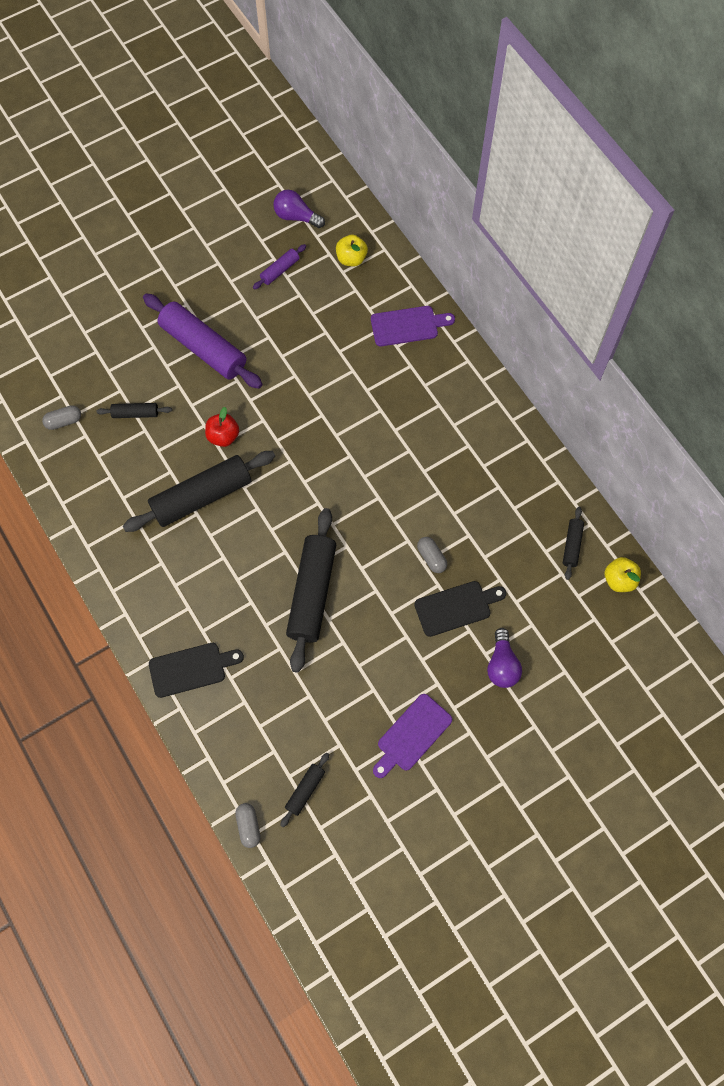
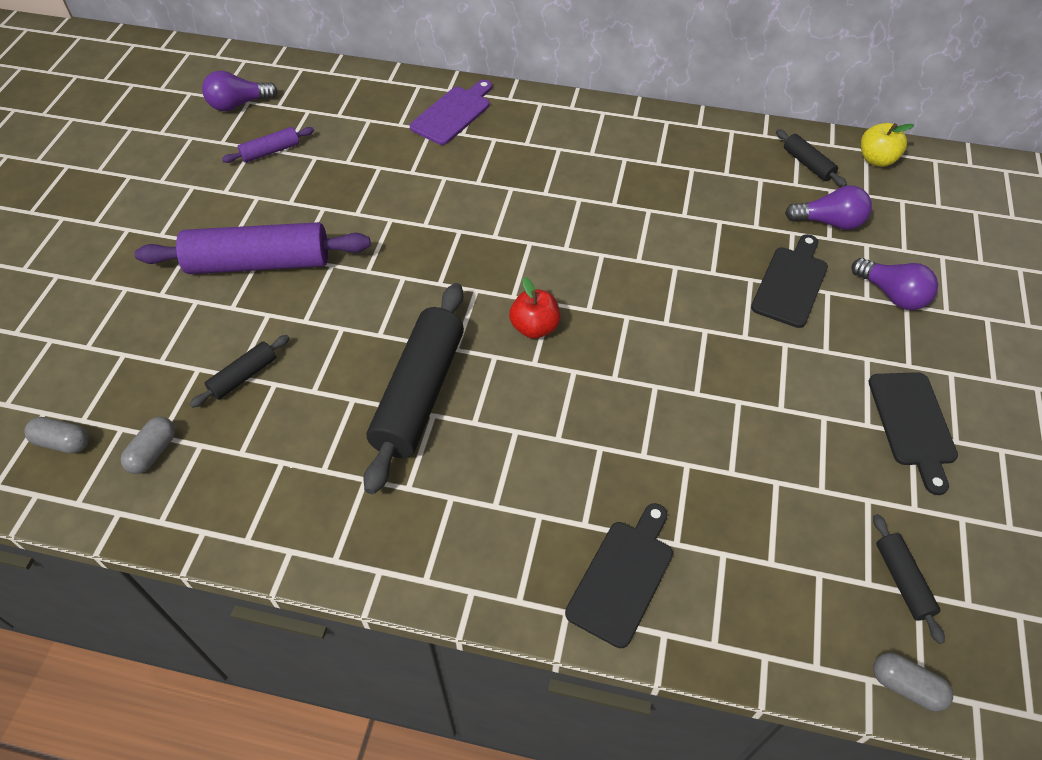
camera: 45 degrees left, 15 degrees down
red apple [205,407,239,447] -> red apple moved to [509,277,560,339]
purple rolling pin [253,244,306,290] -> purple rolling pin turned 60 degrees clockwise [222,127,314,163]
black rolling pin [286,508,336,673] -> none
yellow apple [336,235,368,266] -> none
purple cutting board [373,694,452,778] -> black cutting board [868,372,958,495]
grey capsule [417,537,447,573] -> grey capsule moved to [24,417,89,454]
none -> purple light bulb [785,185,872,230]

